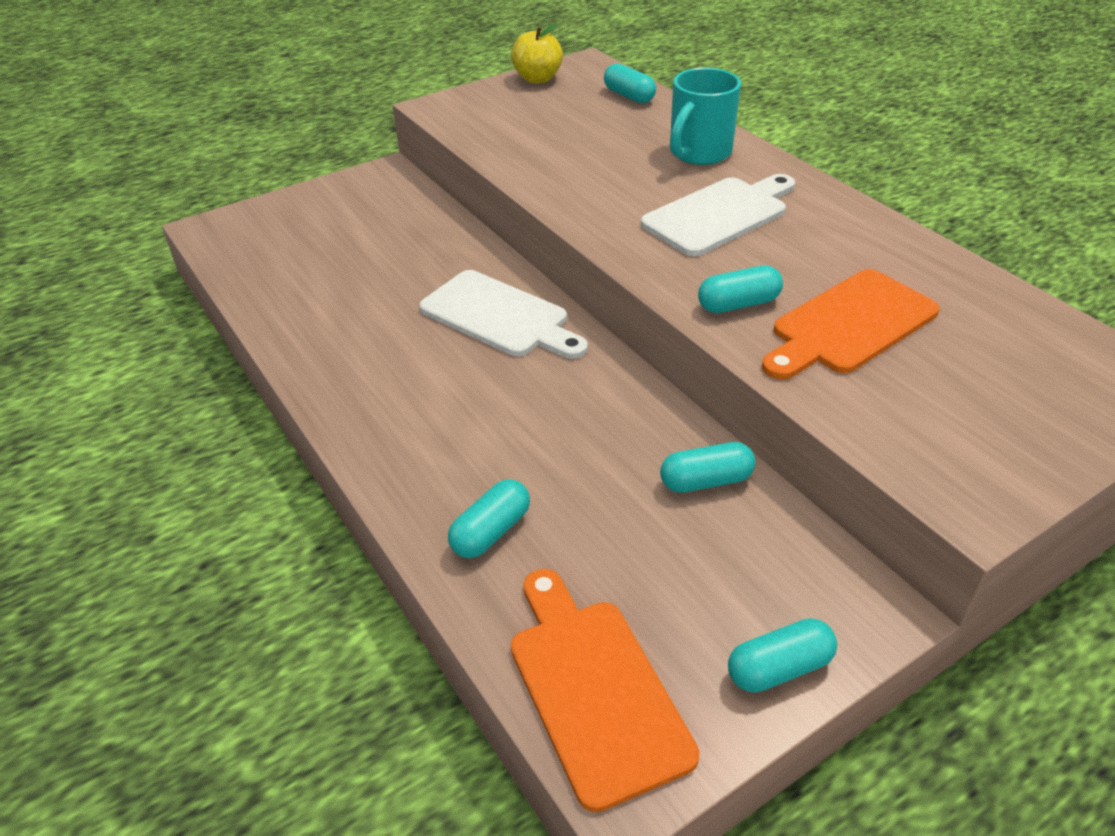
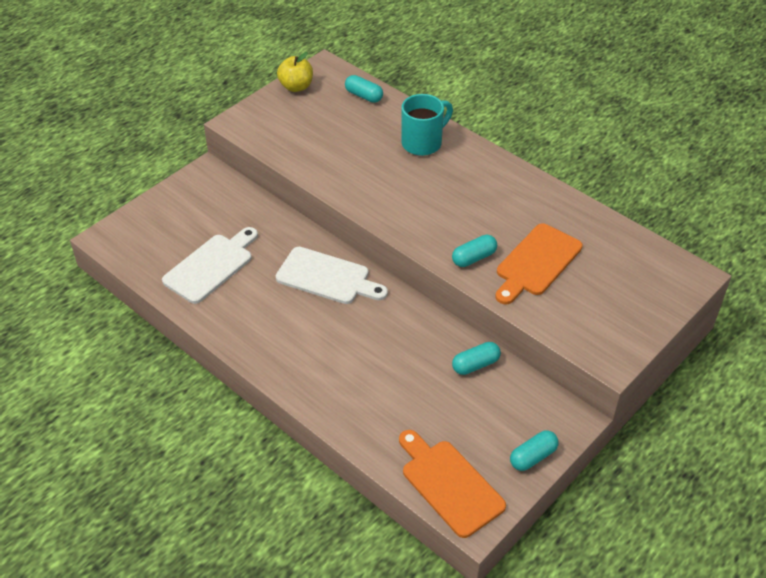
camera: 15 degrees left, 5 degrees up
turquoise capsule [448,479,530,558] -> none
white cutting board [641,174,795,256] -> white cutting board moved to [162,227,258,304]
turquoise mug [670,68,741,165] -> turquoise mug turned 150 degrees counterclockwise [401,94,453,156]

